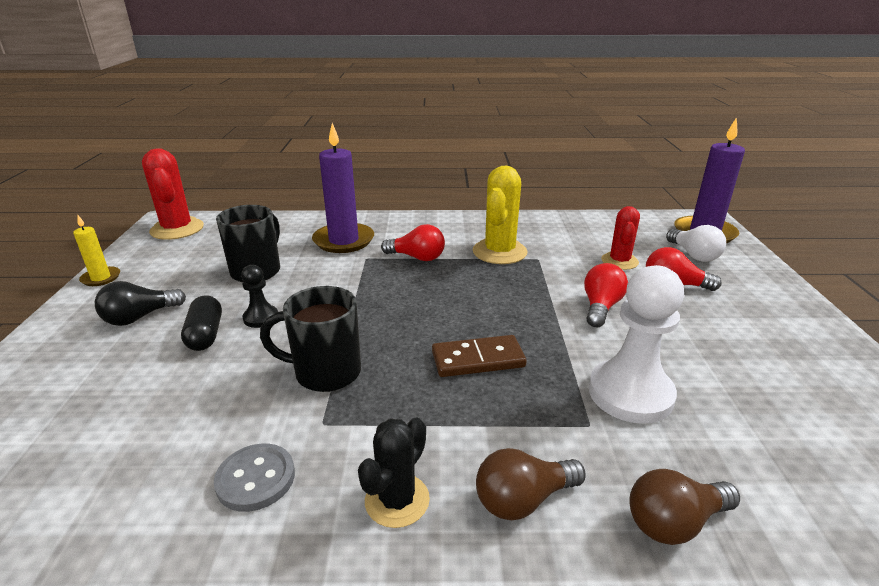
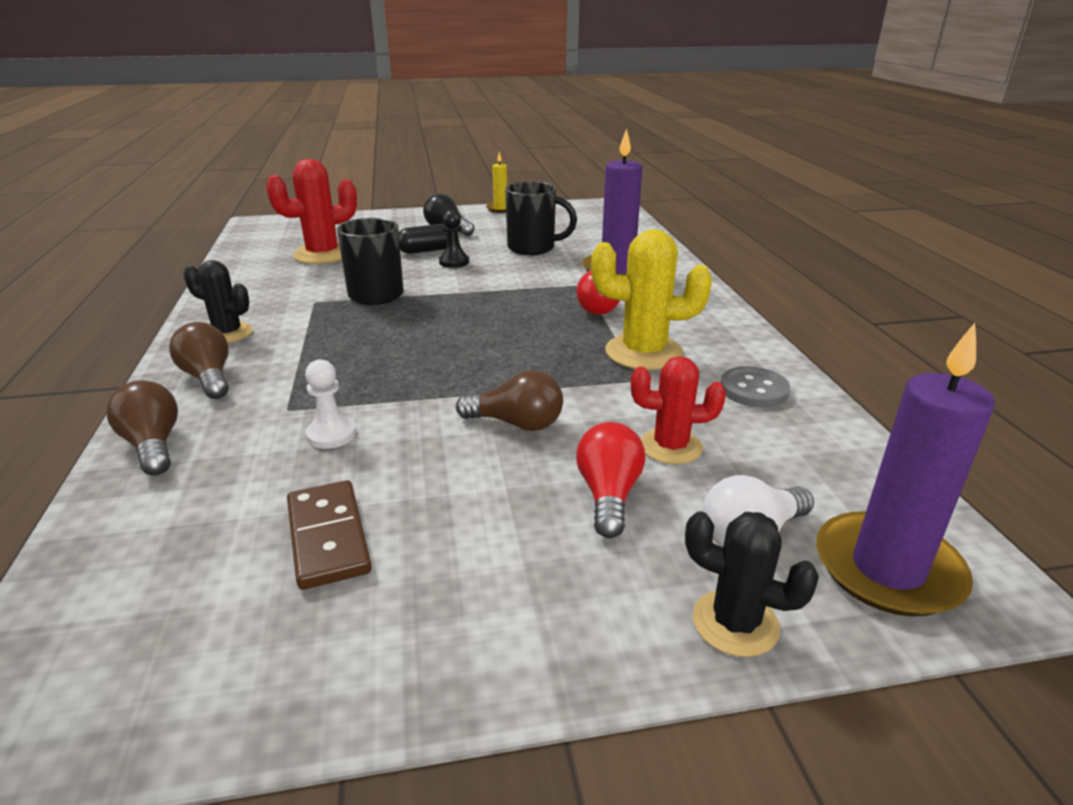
camera: 80 degrees right, 0 degrees up
red cactus [142,148,204,240] -> red cactus moved to [266,159,357,264]
grey button [214,444,295,512] -> grey button moved to [720,366,790,408]
brown domino [432,335,527,377] -> brown domino moved to [287,480,372,590]
red light bulb [584,263,628,328] -> brown light bulb [456,370,563,431]
white pawn [589,265,684,424] -> white pawn [305,359,356,449], size x0.50
none -> black cactus [685,511,819,657]

